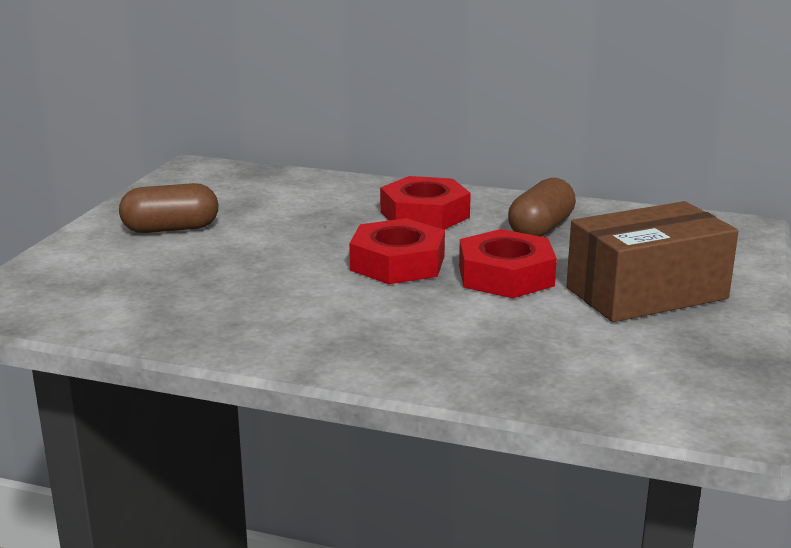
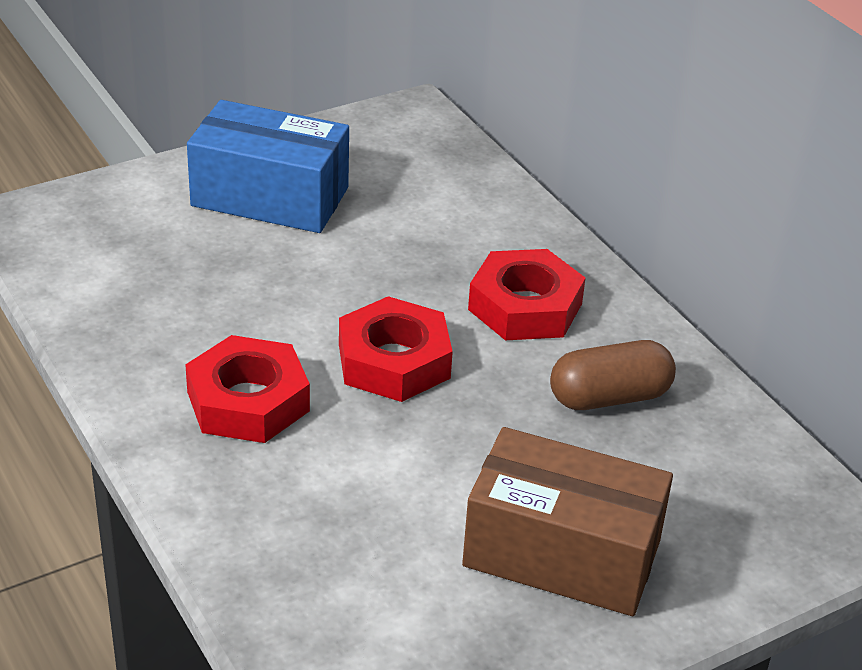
camera: 40 degrees right, 15 degrees up
brown capsule [119,183,219,233] -> blue box [187,100,349,233]
red nut [459,229,557,298] -> red nut moved to [185,335,310,443]

